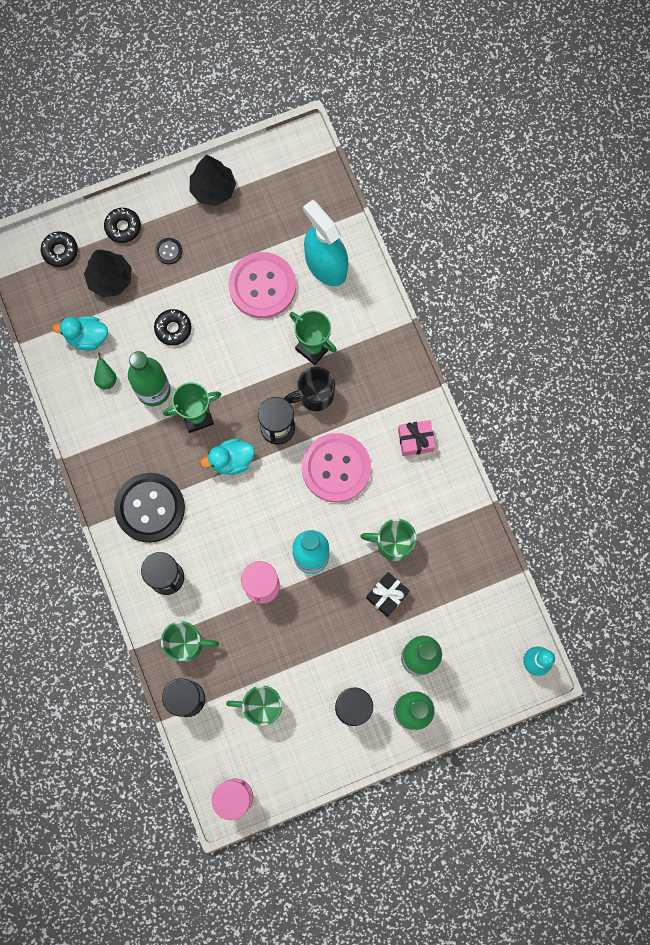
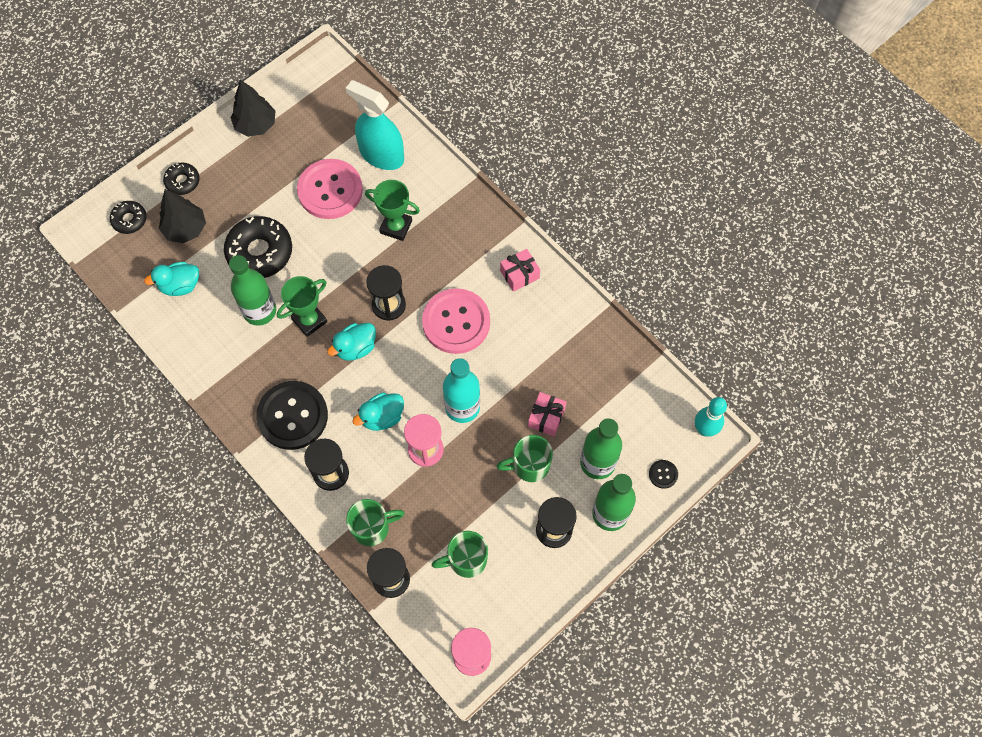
camera: 20 degrees left, 10 degrees down
green pear [94,353,117,390] -> none
black donut [154,309,192,346] -> black donut [224,216,292,278], size x1.85
black button [155,238,182,264] -> black button moved to [649,460,678,489]
black mug [284,367,335,411] -> none
green mug [360,519,417,561] -> green mug moved to [497,435,553,482]
black gift [366,572,410,617] -> pink gift [528,392,566,436]
none -> turquoise duck [352,393,404,431]

